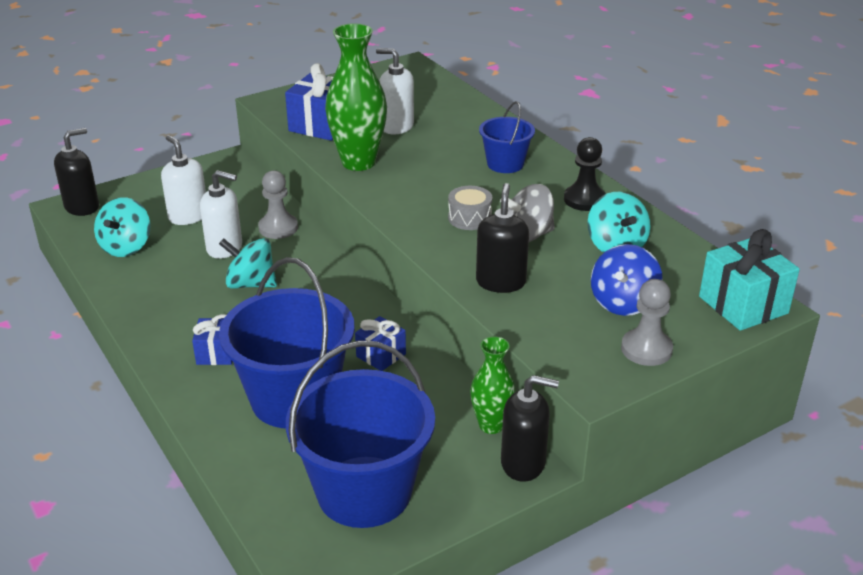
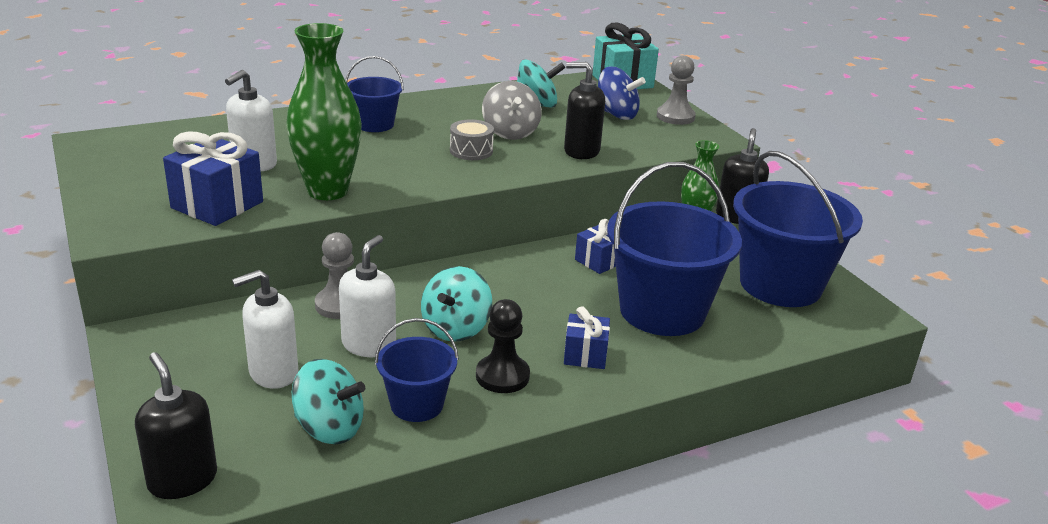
camera: 85 degrees left, 5 degrees down
black pawn [564,137,606,211] -> black pawn moved to [476,299,530,393]
none -> blue bucket [375,318,459,422]

